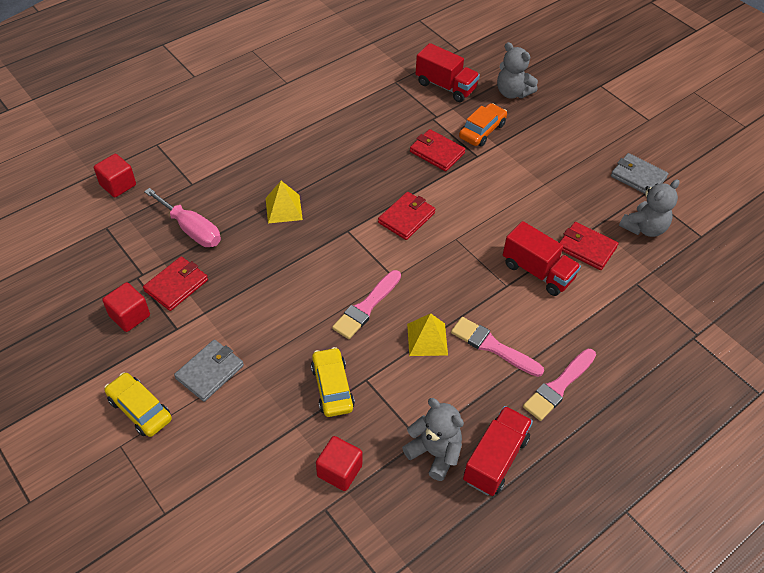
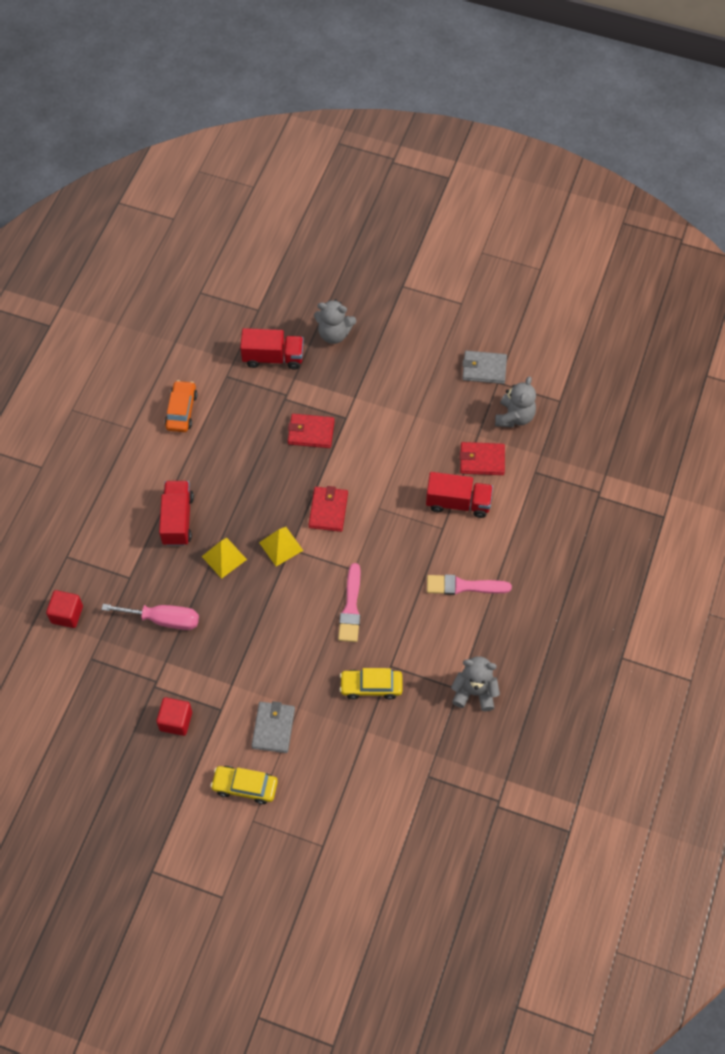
camera: 30 degrees left, 10 degrees up
red wallet [143,256,208,311] -> none
yellow car [311,347,355,417] -> yellow car turned 45 degrees counterclockwise [340,668,402,700]
red cube [316,436,362,491] -> none
yellow pyramid [407,313,448,356] -> yellow pyramid moved to [259,527,303,567]
orange car [459,103,507,147] -> orange car moved to [165,380,198,432]
red truck [463,406,533,496] -> red truck moved to [159,481,194,546]
pink brush [523,349,596,421] -> none

